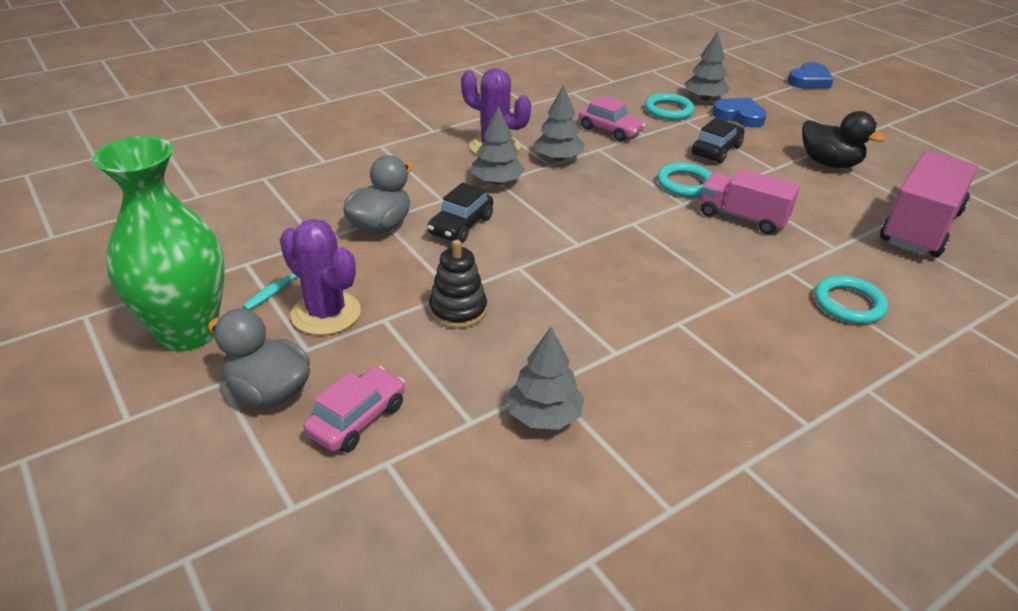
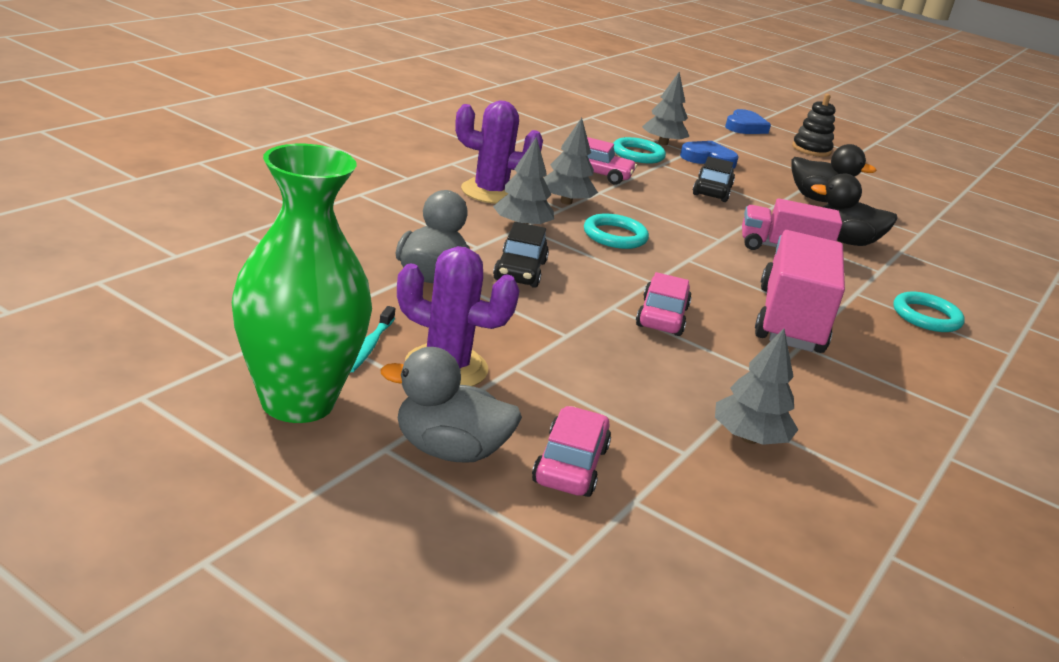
camera: 25 degrees left, 10 degrees down
black stacking toy [429,240,487,329] -> black stacking toy moved to [792,94,836,157]
turquoise ring [657,162,712,197] -> turquoise ring moved to [584,213,649,249]
pink truck [880,151,978,257] -> pink truck moved to [755,230,845,353]
none -> pink car [636,272,692,336]
none -> black duck [811,173,898,246]

